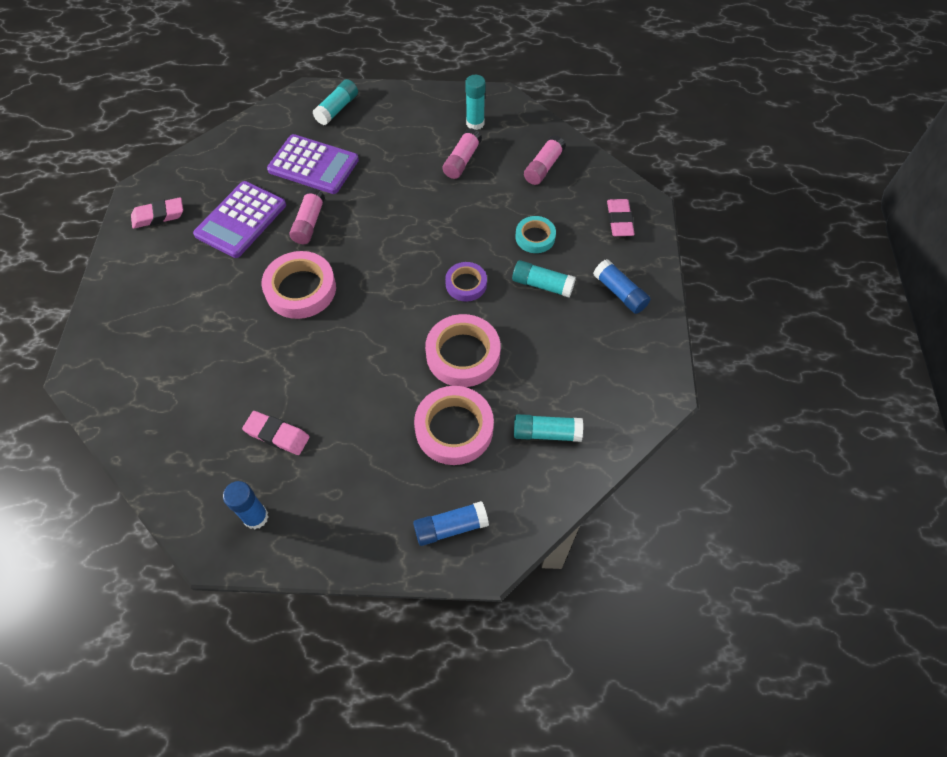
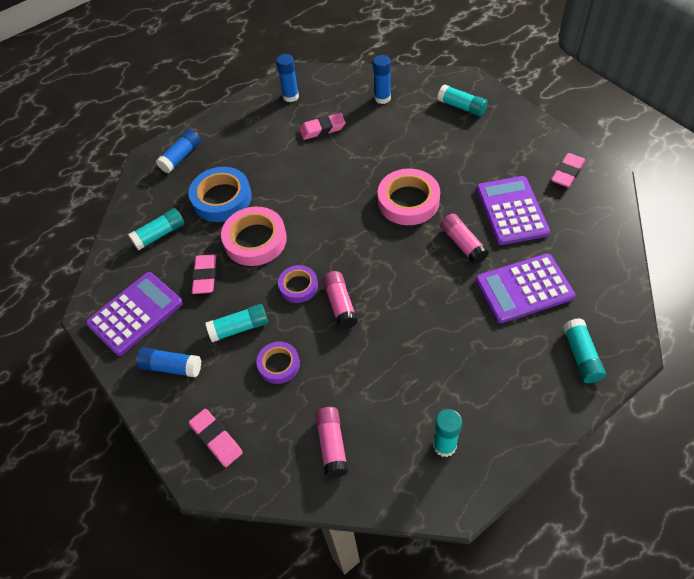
camera: 145 degrees right, 5 degrees down
pink tape [414,386,494,465] -> blue tape [188,167,252,222]
pink glue stick [443,128,482,179] -> pink glue stick moved to [322,271,358,329]
turquoise tape [516,216,556,253] -> purple tape [256,342,300,384]
none -> purple calculator [86,272,183,356]
none -> pink eraser [192,254,216,294]
none -> blue glue stick [373,55,391,104]
none -> turquoise glue stick [438,84,488,117]

